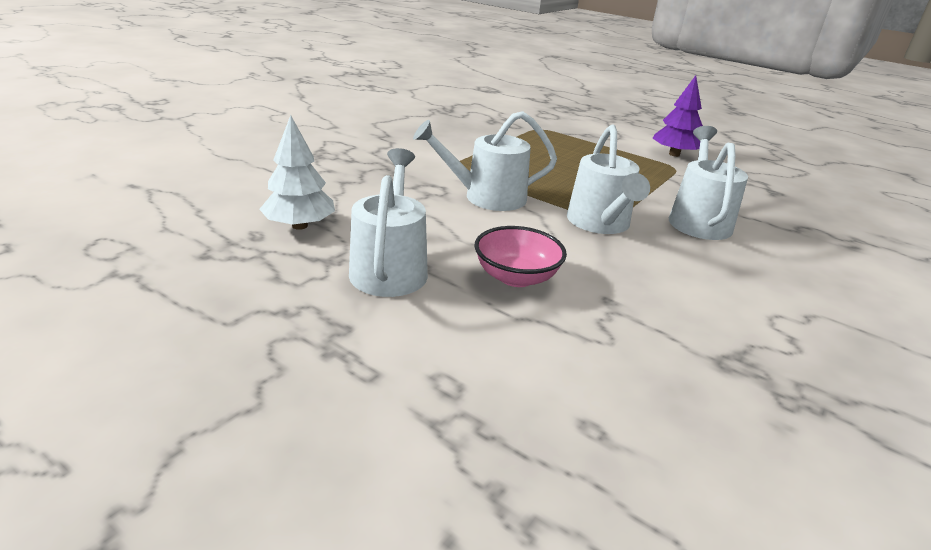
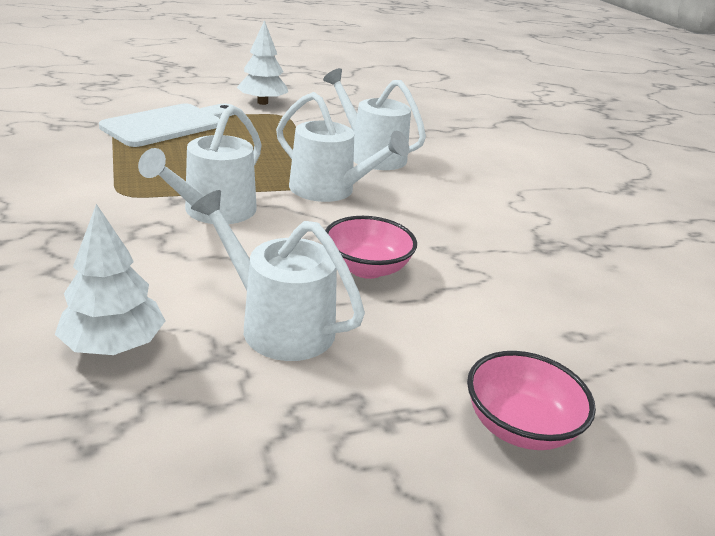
camera: 55 degrees left, 0 degrees up
purple tree [653,75,703,157] -> white tree [237,20,288,105]
none -> white cutting board [99,103,235,147]
none -> pink bowl [467,351,596,450]

